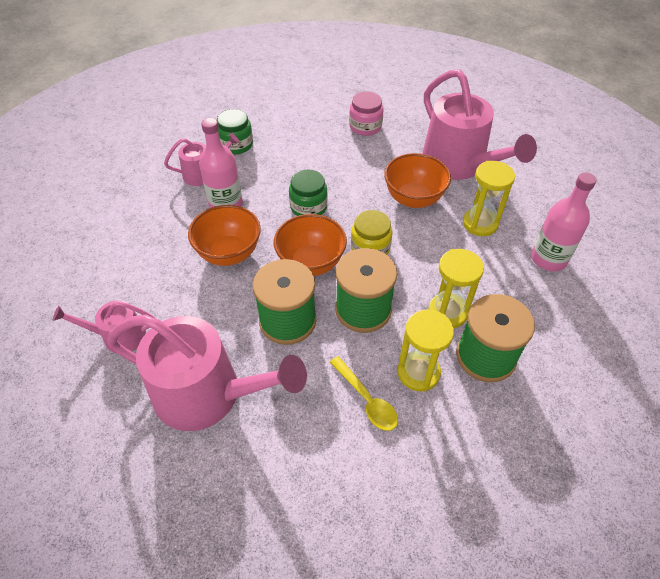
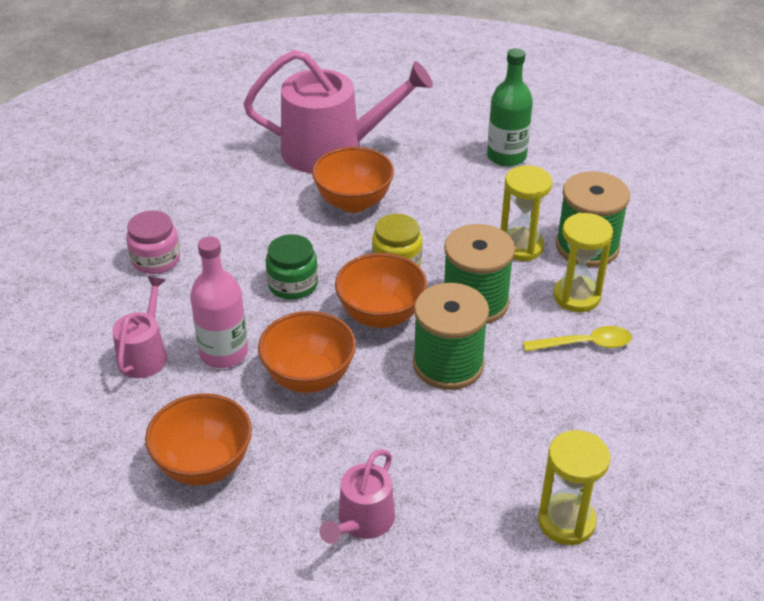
camera: 60 degrees left, 10 degrees down
pink watering can [107,315,307,431] -> none
green jar [217,109,253,154] -> none
pink jar [349,91,383,136] -> pink jar moved to [126,210,180,274]
yellow hourglass [463,161,516,236] -> yellow hourglass moved to [538,430,610,545]
pink bottle [531,172,597,271] -> green bottle [487,48,533,167]
none -> orange bowl [145,393,252,485]

